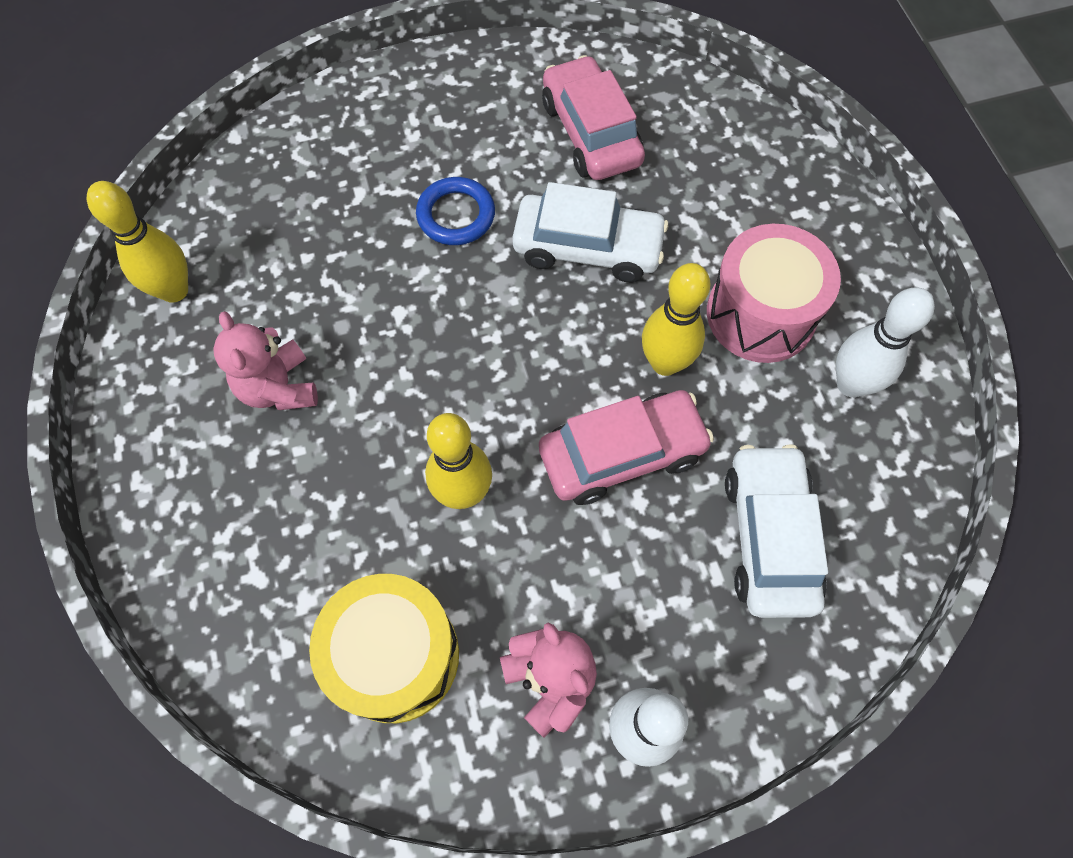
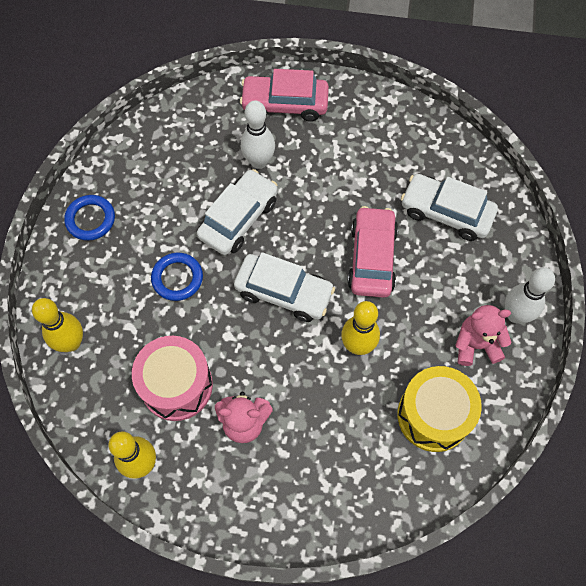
camera: 65 degrees left, 0 degrees up
pink car [542,55,645,180] -> pink car moved to [240,69,329,122]
yellow bowling pin [642,263,710,376] -> yellow bowling pin moved to [32,298,83,352]
pink drum [707,224,841,363] -> pink drum moved to [132,336,213,421]
white bowling pin [836,287,935,397] -> white bowling pin moved to [241,100,275,169]
none -> blue ring [64,195,115,241]
none -> white car [234,252,335,322]

